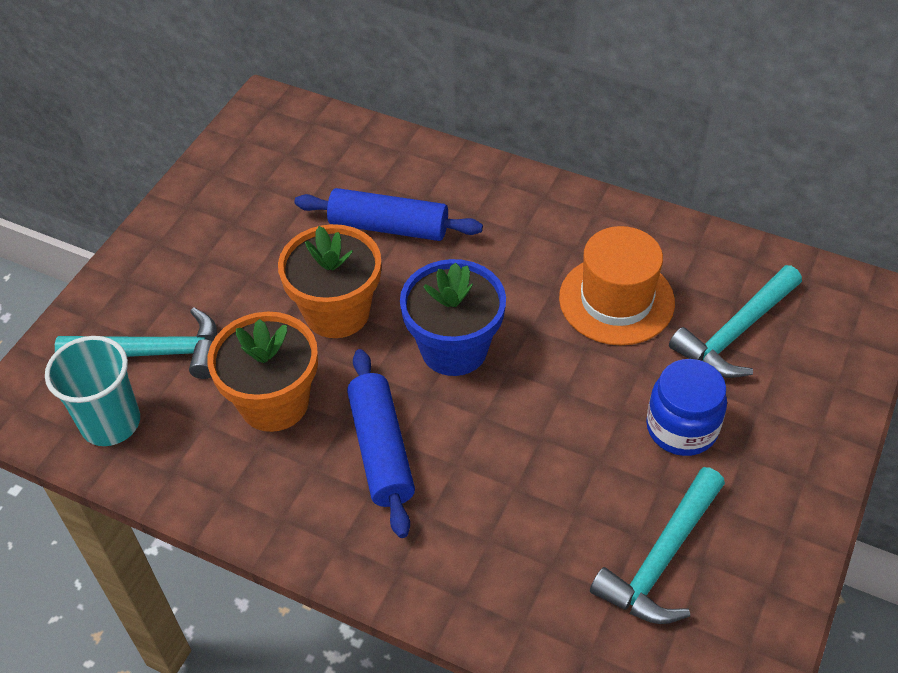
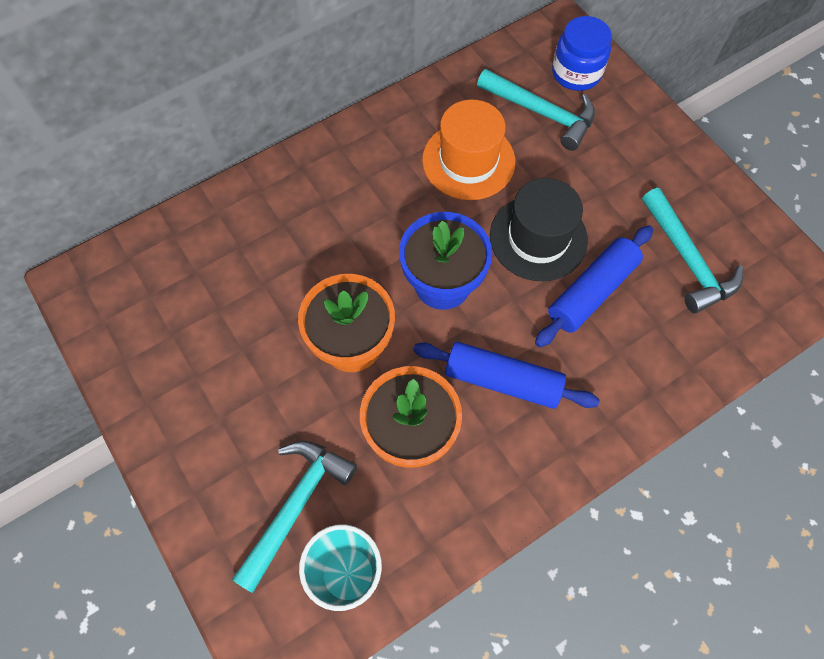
camera: 60 degrees left, 15 degrees up
blue rolling pin [295,188,483,241] -> blue rolling pin moved to [535,225,653,347]
blue jar [646,359,727,456] -> blue jar moved to [552,16,612,91]
turquoise hammer [669,265,802,378] -> turquoise hammer turned 45 degrees counterclockwise [477,69,595,151]
none -> black hat [490,178,588,281]

